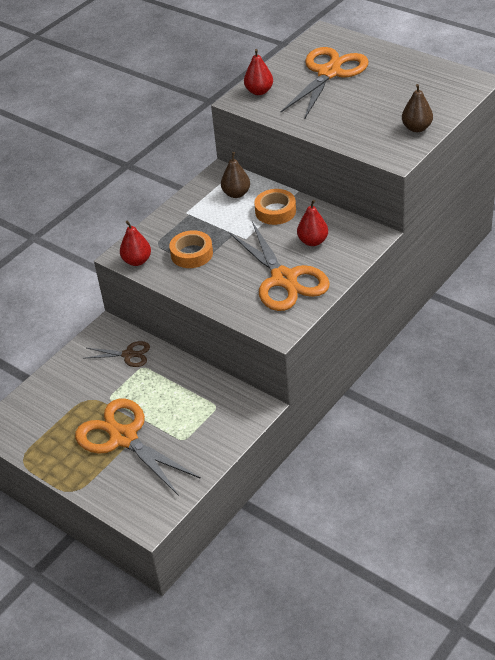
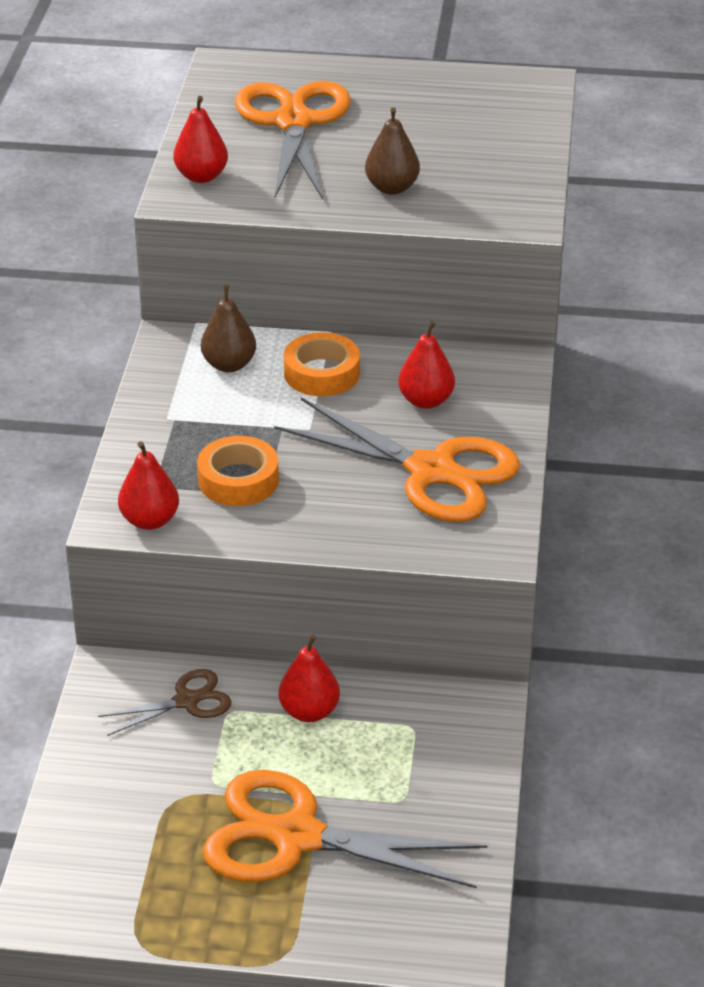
camera: 35 degrees left, 5 degrees down
brown pear [402,84,433,132] -> brown pear moved to [365,107,420,195]
none -> red pear [279,634,340,722]

